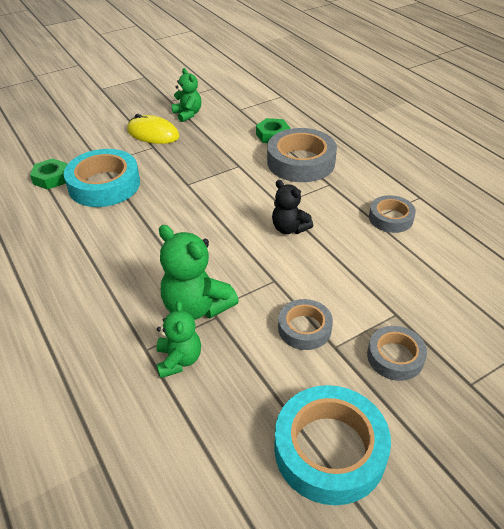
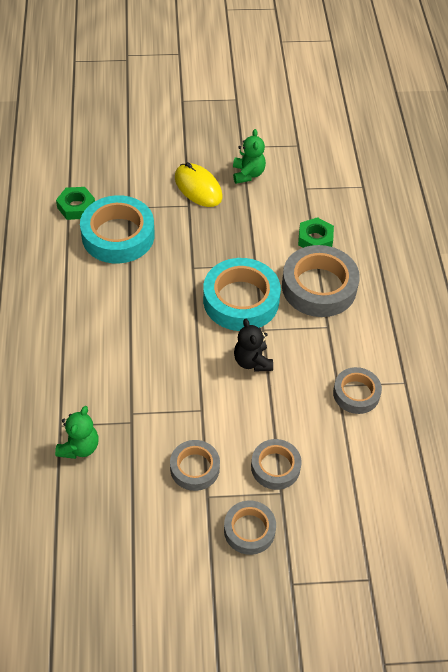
camera: 25 degrees right, 10 degrees up
green teddy bear [159,225,239,320] -> none
turquoise tape [274,385,391,505] -> turquoise tape moved to [203,258,281,331]
none -> grey tape [251,439,302,490]

